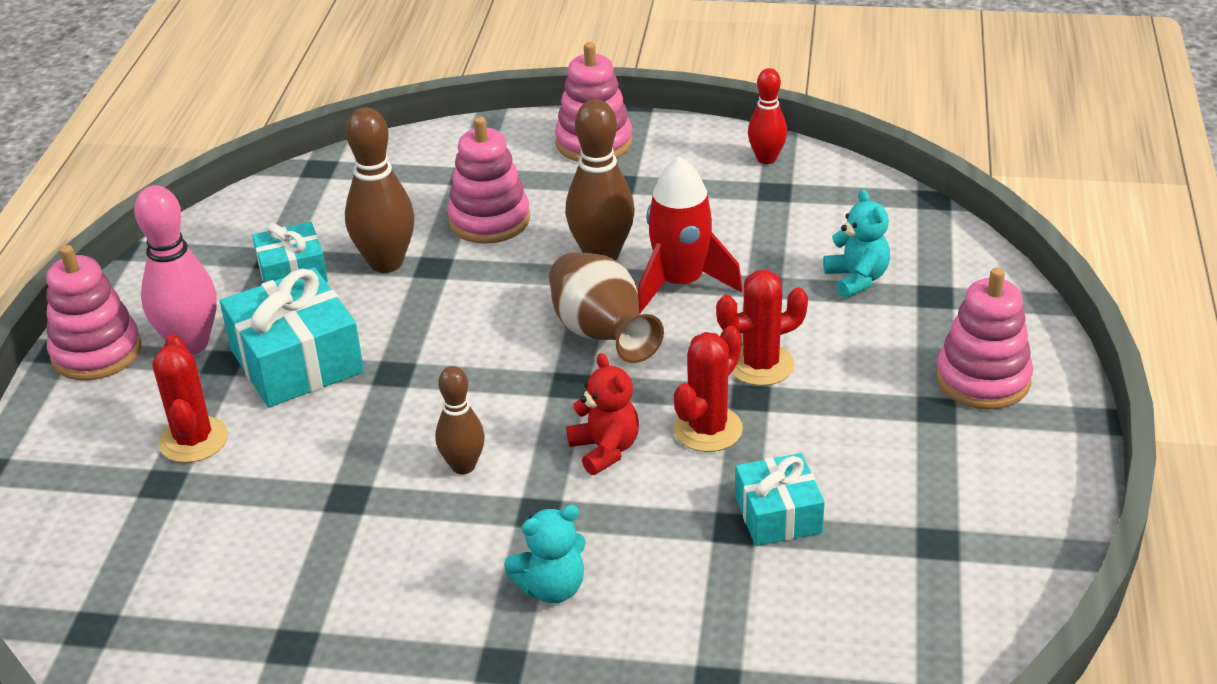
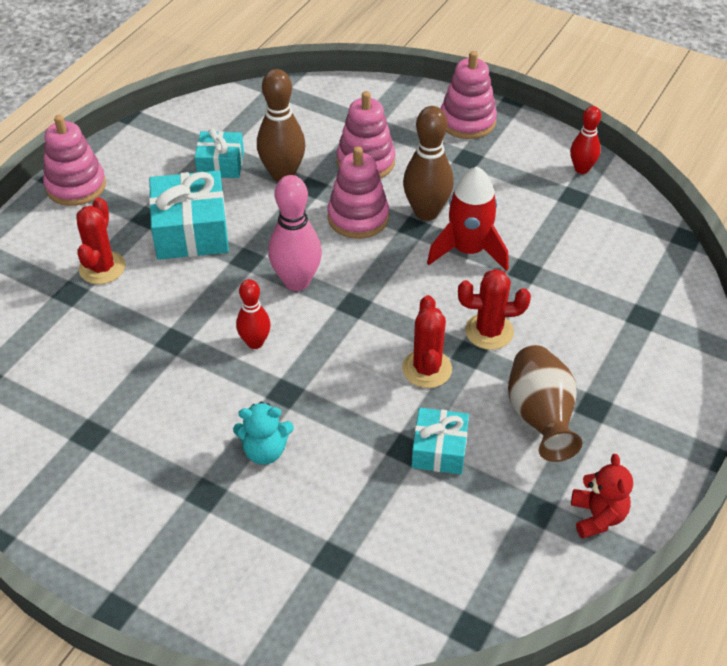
camera: 20 degrees right, 10 degrees up
pink bowling pin [134,185,217,355] -> pink bowling pin moved to [268,175,322,291]
brown bowling pin [435,366,485,474] -> red bowling pin [236,279,271,349]
brown vase [549,252,664,363] -> brown vase moved to [508,345,582,462]
red teddy bear [566,353,639,475] -> red teddy bear moved to [571,454,633,539]
red cactus [673,326,743,452] -> red cactus turned 60 degrees counterclockwise [402,295,452,388]
turquoise teddy bear [823,189,890,298] -> none
pink stacking toy [936,267,1033,409] -> pink stacking toy moved to [327,146,389,239]

